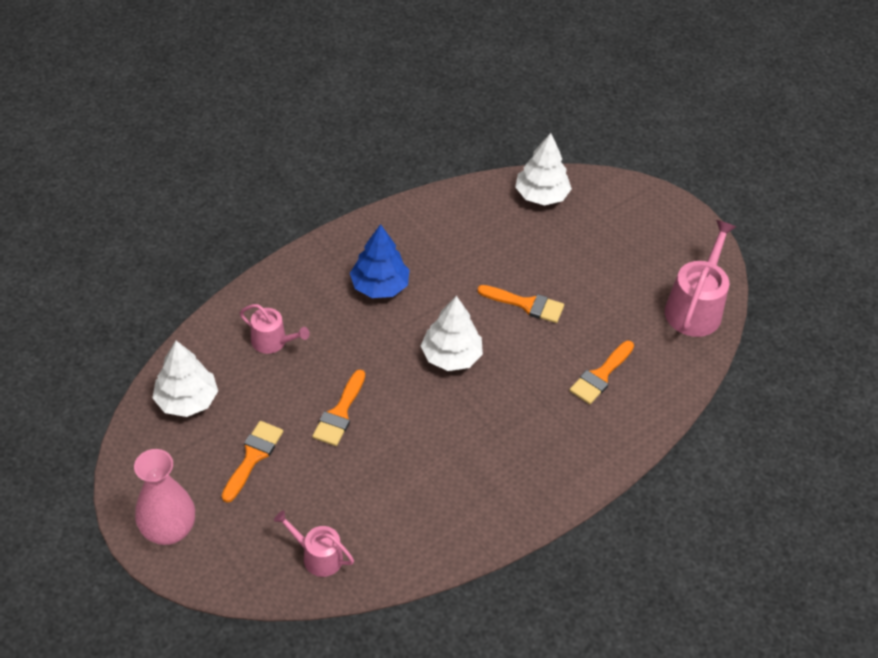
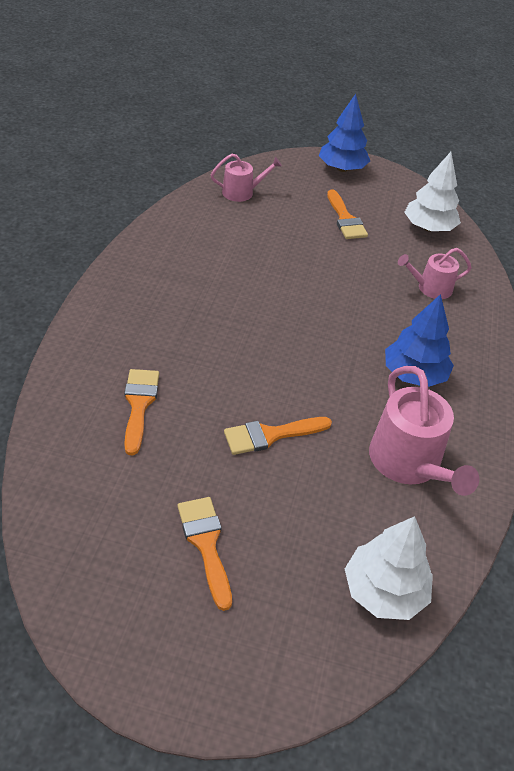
camera: 140 degrees right, 5 degrees down
pink vase [134,449,195,545] -> blue tree [319,94,370,172]
orange brush [312,370,365,446] -> orange brush moved to [178,497,232,611]
white tree [421,296,483,371] -> none
pink watering can [665,220,736,337] -> pink watering can moved to [369,366,479,496]

